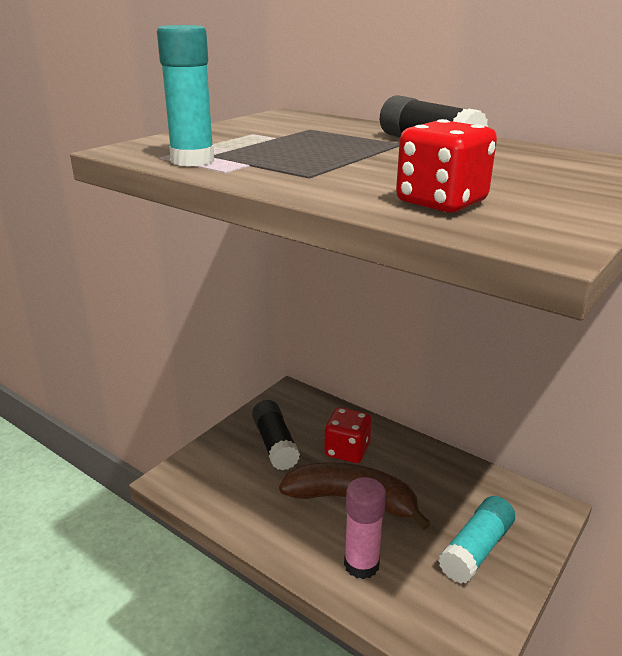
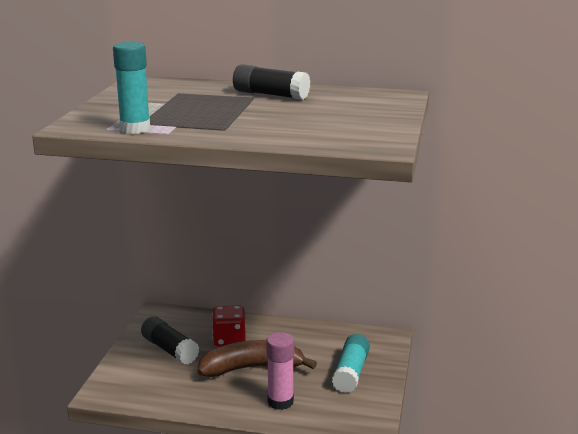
camera: 25 degrees left, 5 degrees down
red dice [396,119,497,213] -> none

